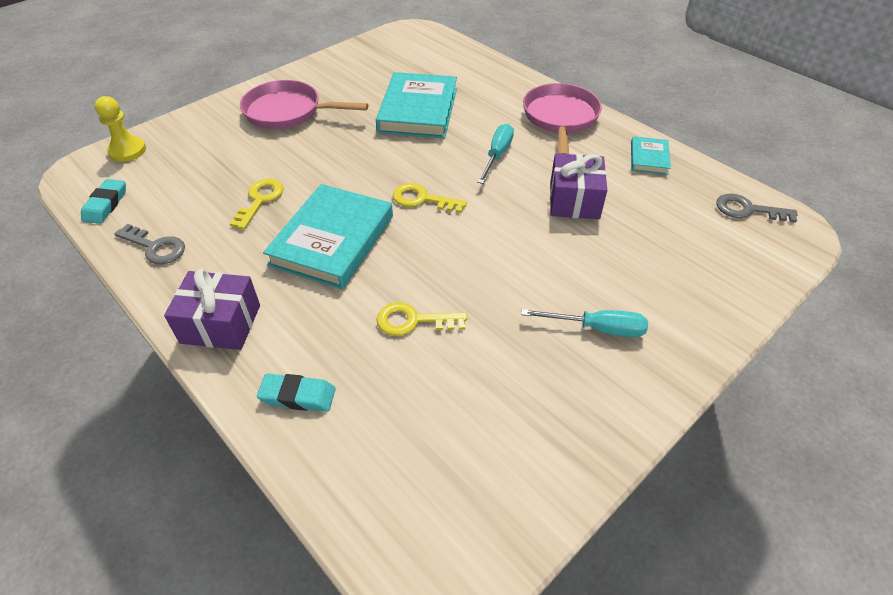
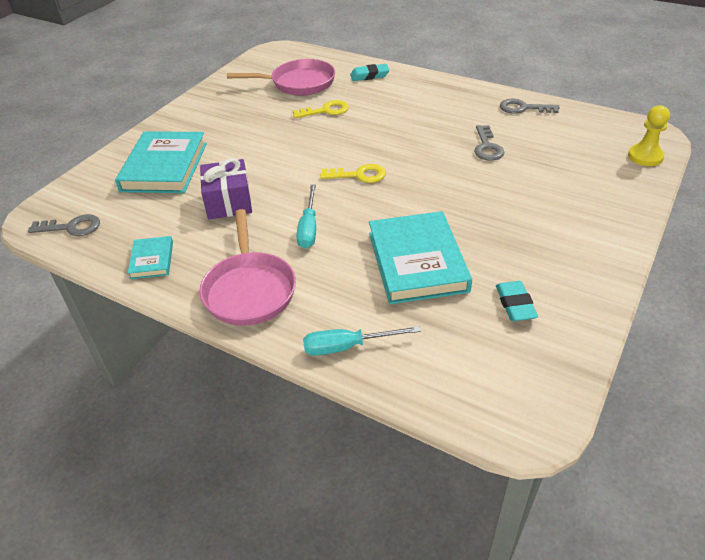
camera: 165 degrees right, 5 degrees down
turquoise eraser [81,179,126,224] -> turquoise eraser moved to [496,281,538,321]
purple gift [164,269,260,350] -> none
yellow key [229,179,284,230] -> grey key [474,125,504,161]
pink pan [240,80,368,129] -> pink pan moved to [227,59,335,96]
turquoise book [263,184,393,289] -> turquoise book moved to [115,131,207,193]
turquoise screwdriver [521,309,648,337] -> turquoise screwdriver moved to [303,326,420,356]

